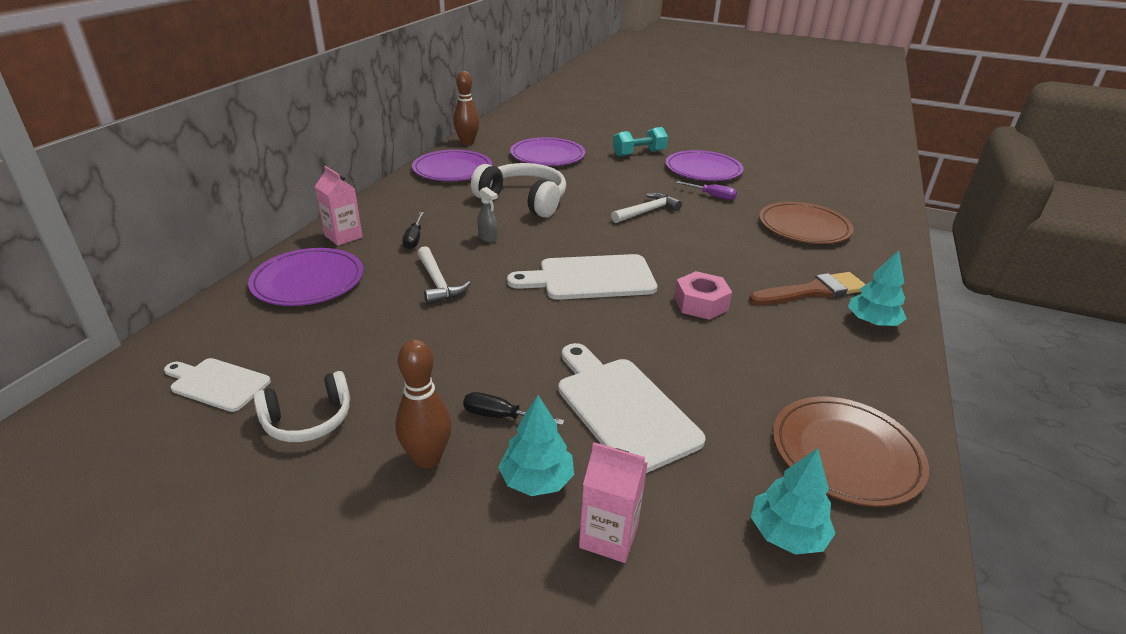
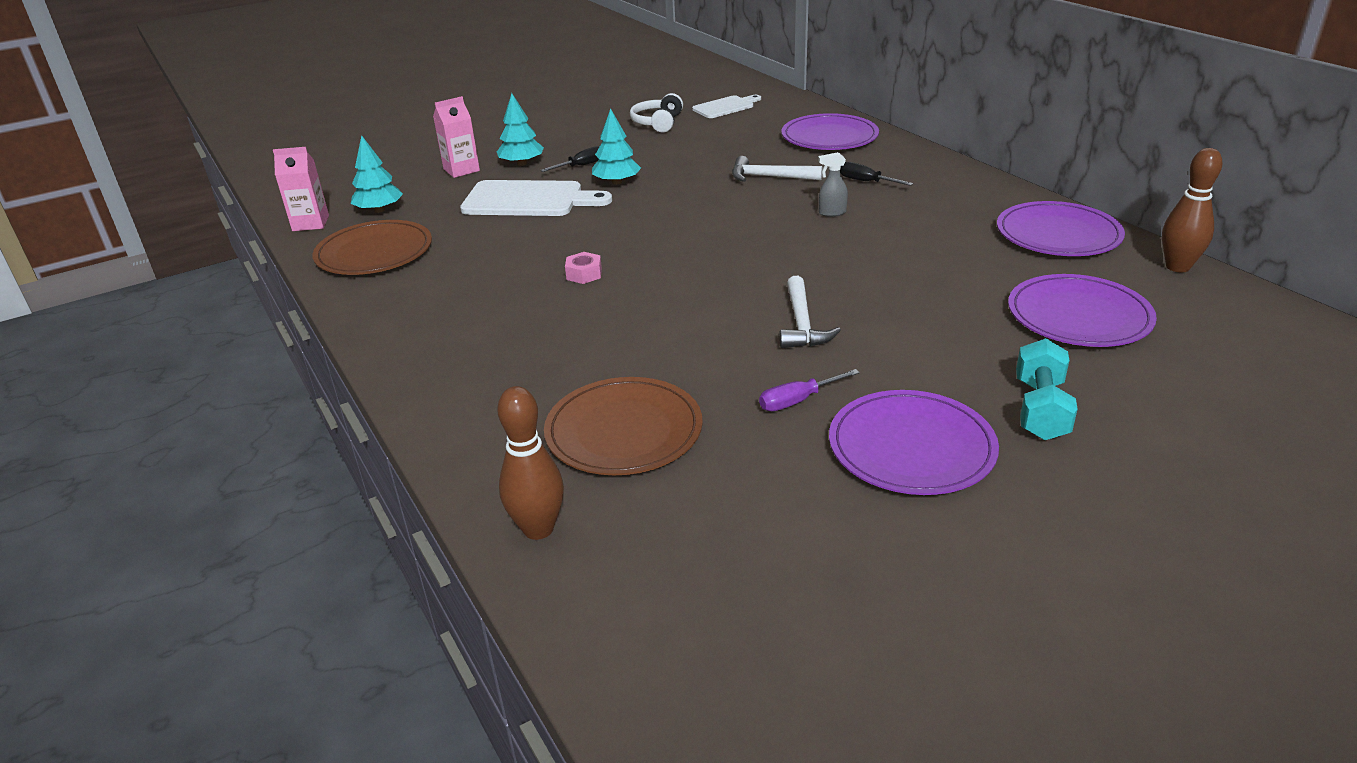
camera: 130 degrees right, 0 degrees up
pink carton [315,166,363,246] -> pink carton moved to [273,147,329,231]
brown bowling pin [395,339,452,468] -> brown bowling pin moved to [498,386,564,540]
white headphones [471,163,566,218] -> none
white cutting board [507,254,657,300] -> none
pink nut [674,271,732,320] -> pink nut [565,252,602,284], size x0.64
brown brush [749,272,866,305] -> none
turquoise tree [848,250,907,326] -> turquoise tree moved to [592,108,641,185]

